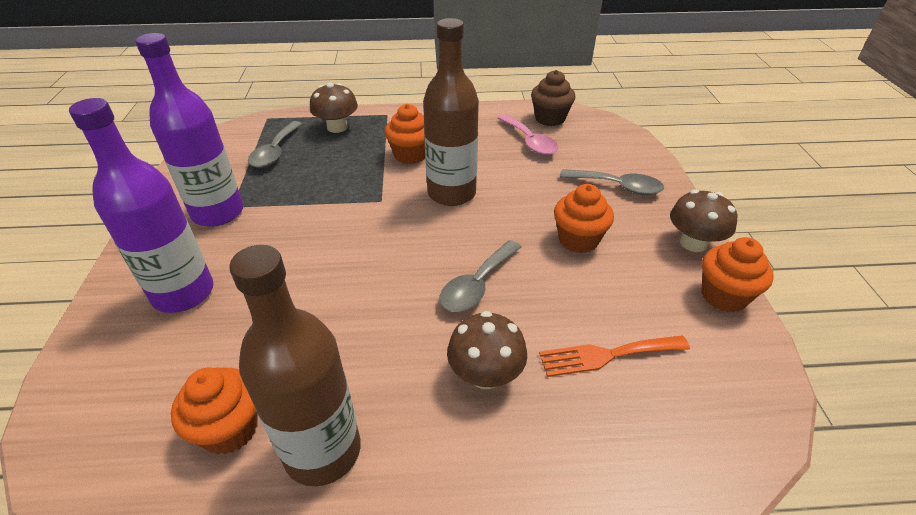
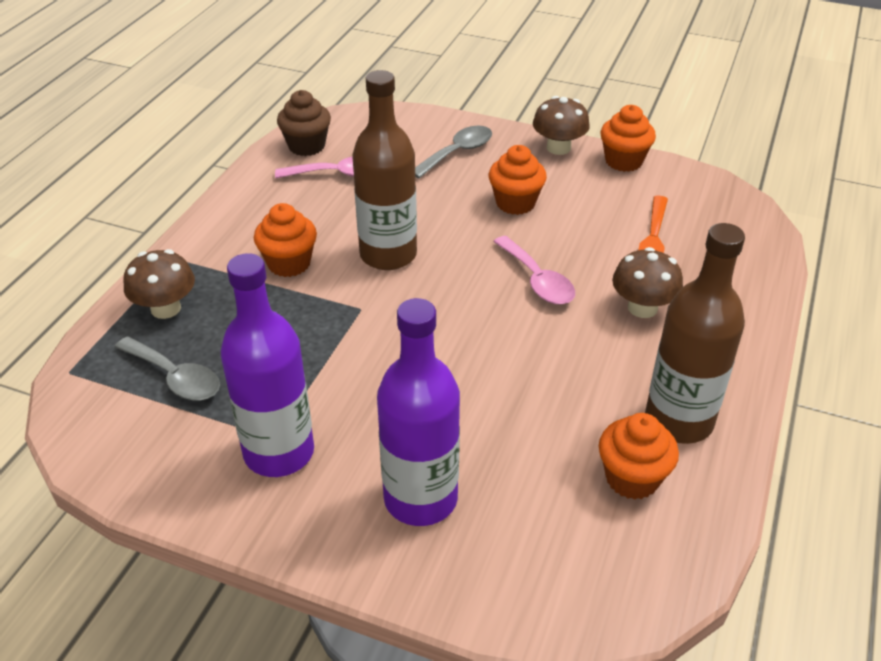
camera: 65 degrees left, 0 degrees up
grey spoon [439,240,521,312] -> pink spoon [493,236,575,305]

